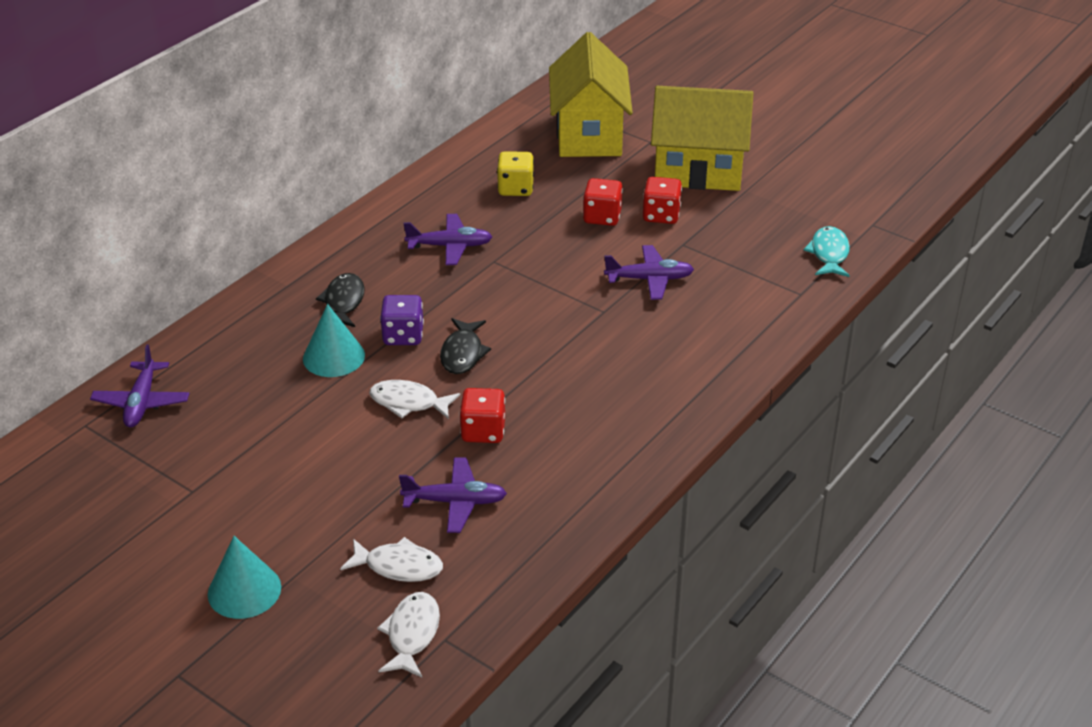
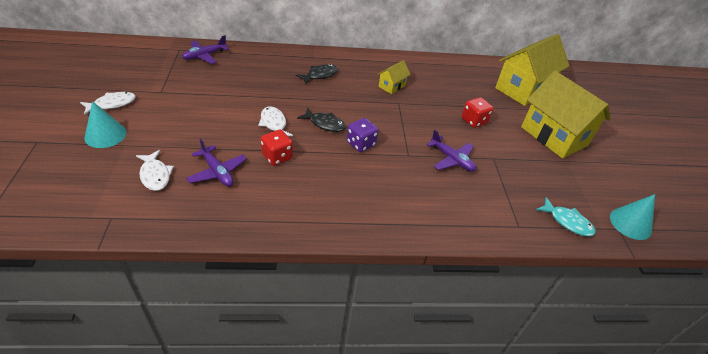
camera: 45 degrees right, 5 degrees up
turquoise cone [303,304,365,377] -> turquoise cone moved to [610,194,655,240]
white fish [377,592,440,677] -> white fish moved to [80,92,136,115]
purple dice [380,295,424,345] -> purple dice moved to [347,118,379,152]
purple plane [403,214,492,265] -> yellow house [378,60,411,94]
black fish [440,318,491,374] -> black fish turned 120 degrees counterclockwise [297,108,346,132]
yellow dice [497,151,534,196] -> none
red dice [643,177,682,224] -> none
turquoise fish [804,226,850,277] -> turquoise fish turned 75 degrees clockwise [536,197,596,236]

